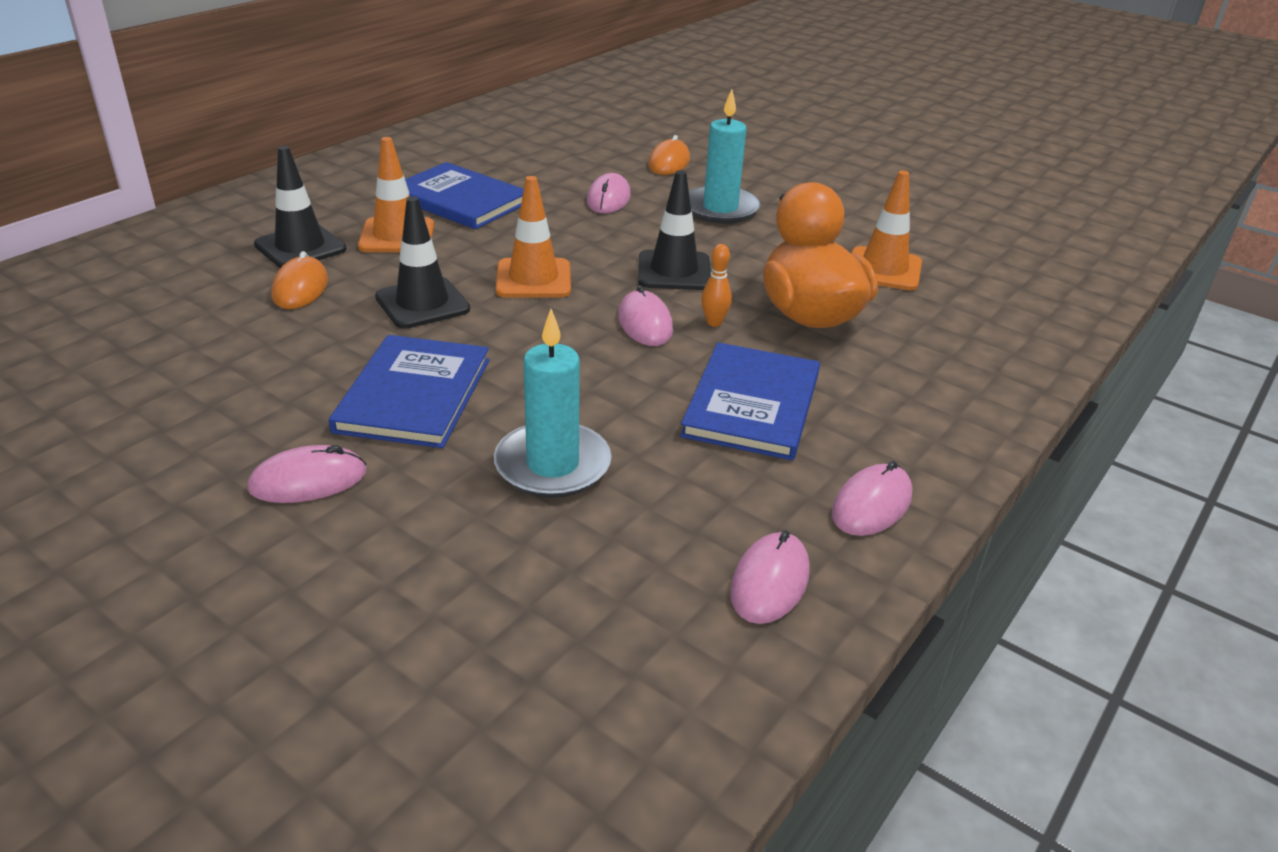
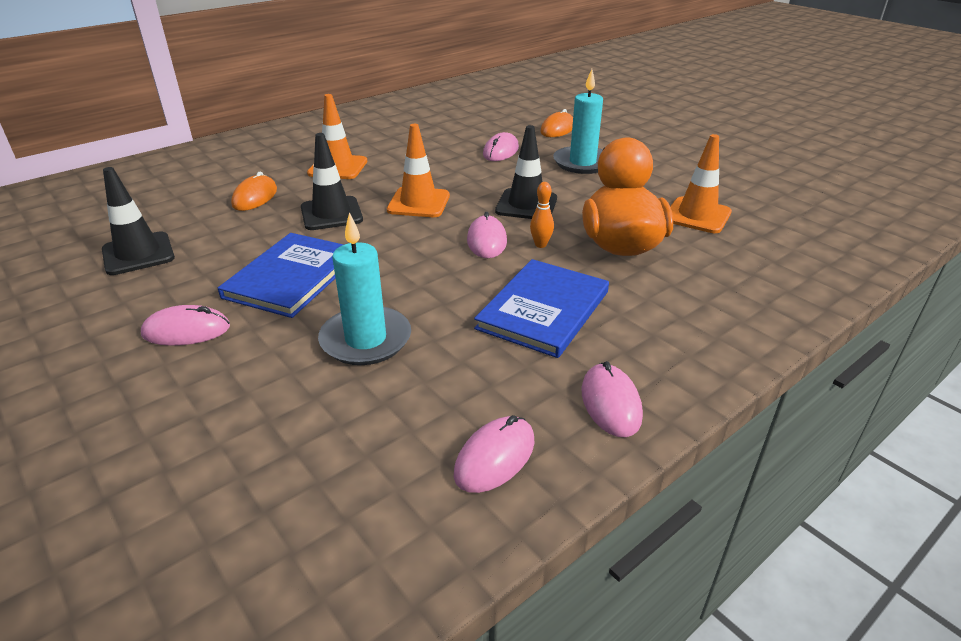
camera: 15 degrees right, 0 degrees up
black traffic cone [254,146,347,268] -> black traffic cone moved to [102,167,175,275]
blue book [405,162,524,229] -> none
pink mouse [832,461,913,536] -> pink mouse turned 60 degrees counterclockwise [582,361,643,437]

